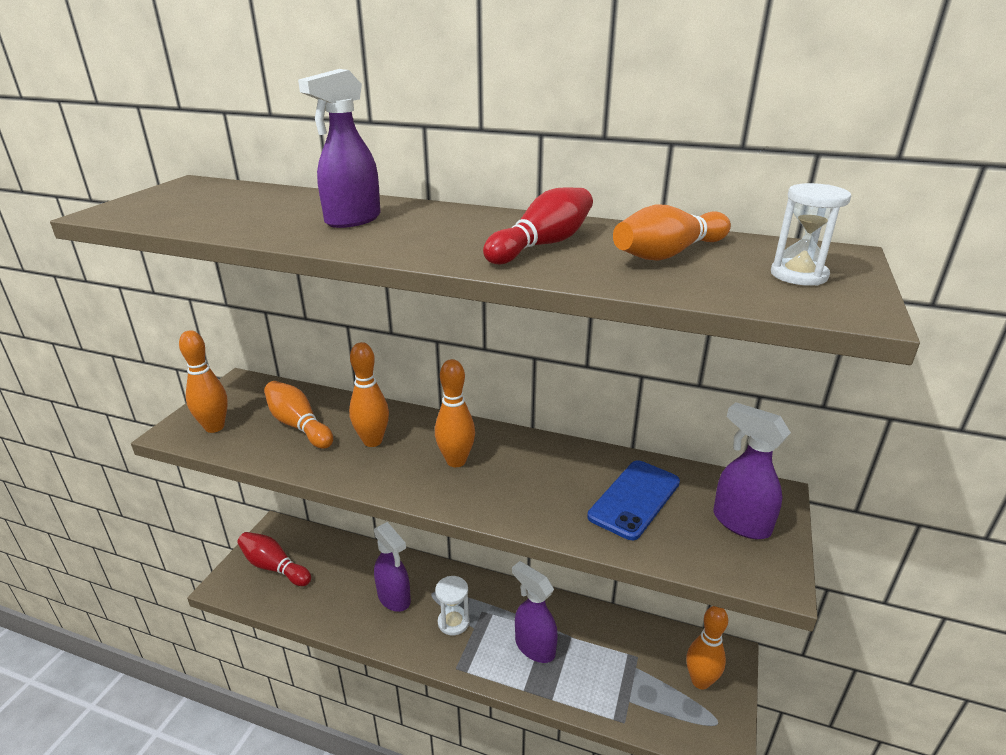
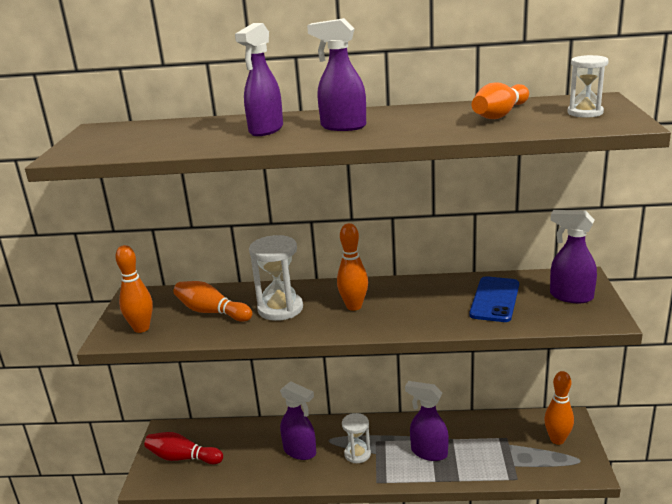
camera: 15 degrees left, 5 degrees down
orange bowling pin [349,342,389,447] -> white hourglass [249,235,303,321]
red bowling pin [483,187,593,264] -> none
none -> purple spray bottle [307,18,366,131]

